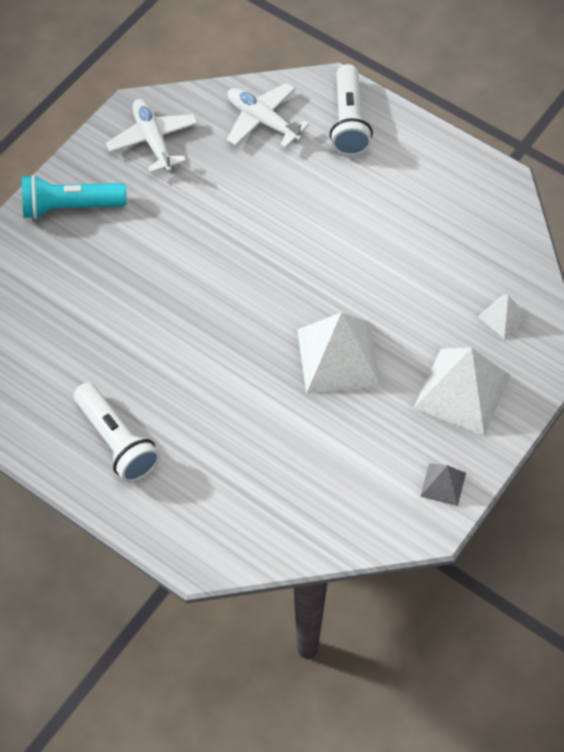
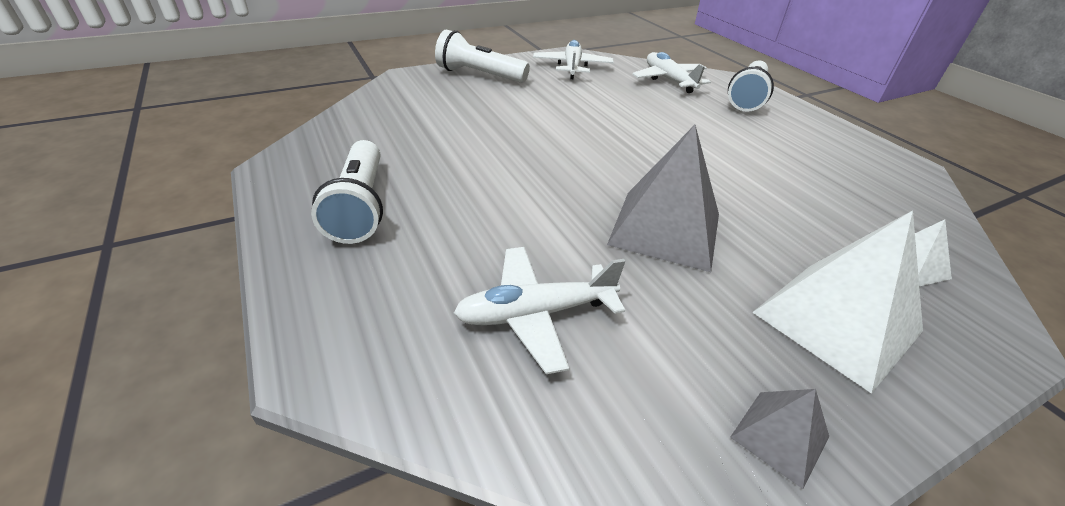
camera: 25 degrees right, 20 degrees down
turquoise flashlight [22,175,126,219] -> white flashlight [435,30,530,83]
white pyramid [297,312,381,394] -> grey pyramid [607,125,719,272]
none -> white plane [454,247,626,374]

